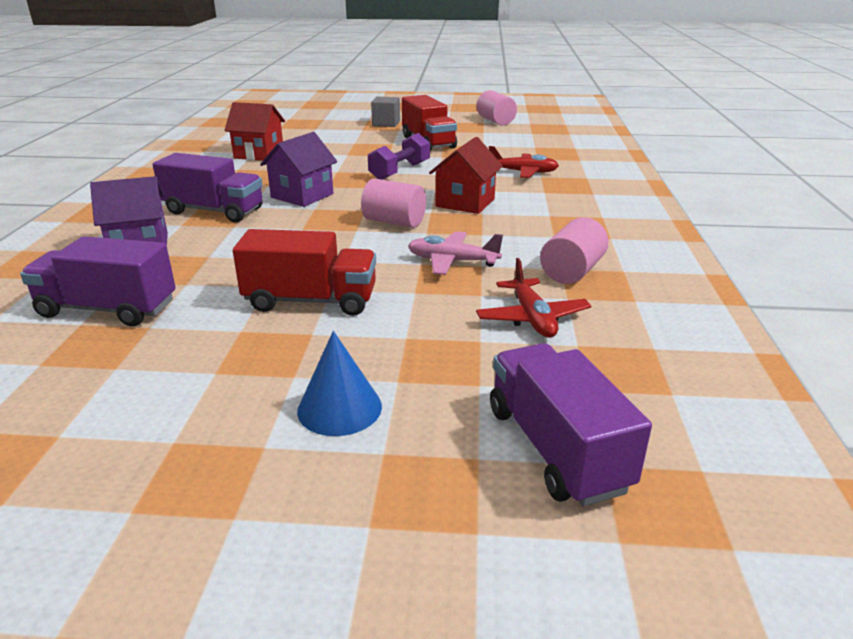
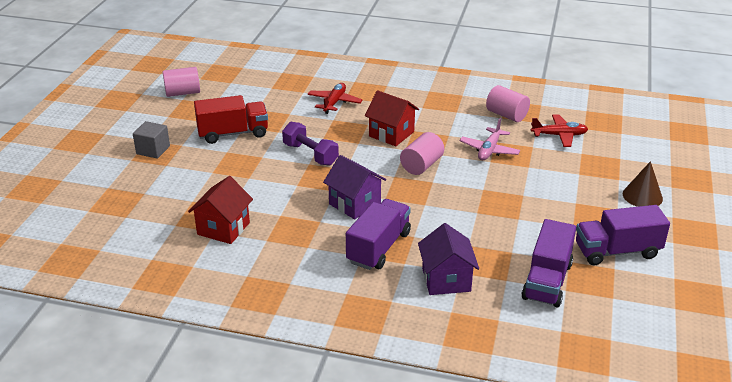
camera: 80 degrees left, 5 degrees up
red truck [233,229,376,316] -> none
blue cone [297,331,382,436] -> brown cone [623,161,663,207]
purple truck [490,343,652,506] -> purple truck moved to [576,205,670,265]

